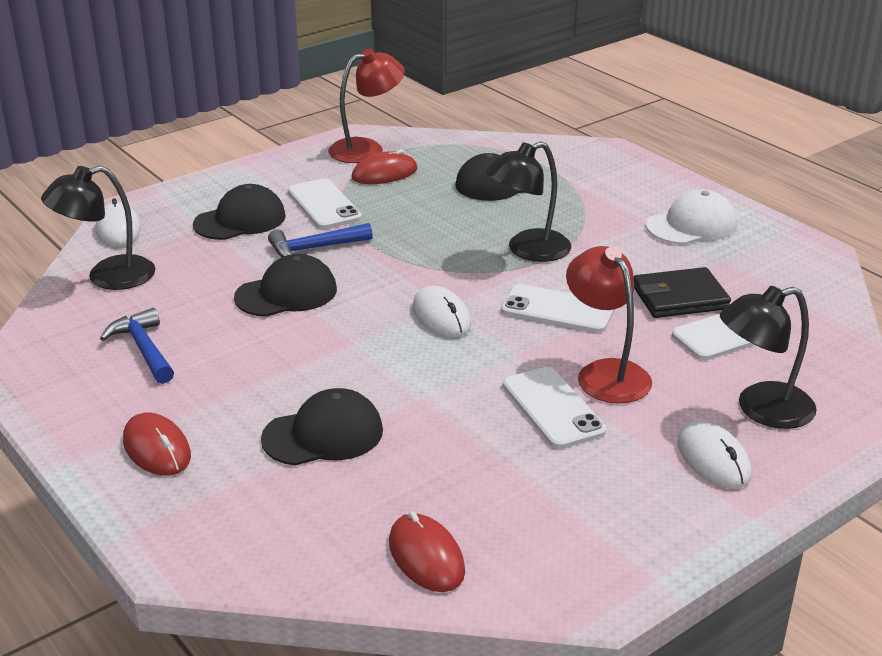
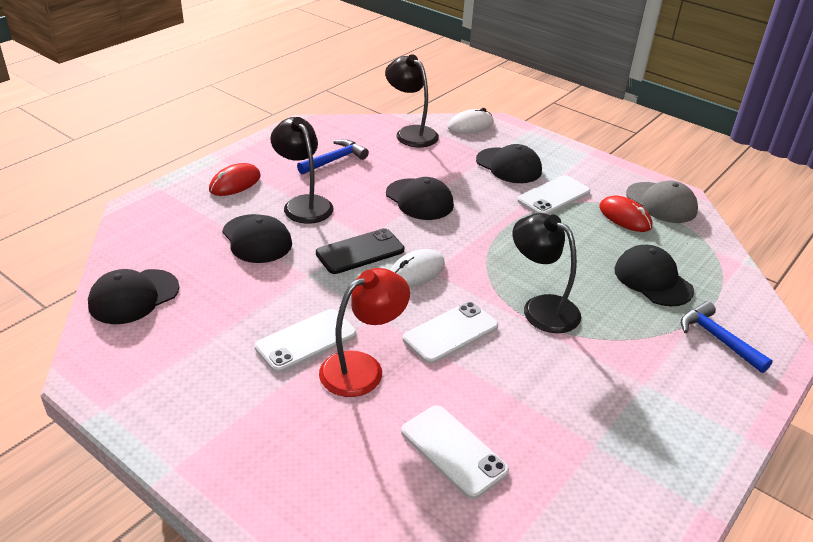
camera: 75 degrees right, 5 degrees up
blue hammer [268,223,373,257] -> blue hammer moved to [681,301,773,373]
red lamp [328,49,405,163] -> grey cap [626,181,698,223]
red mouse [389,512,465,592] -> black cap [88,269,179,324]
white phone [501,284,615,333] -> white phone turned 45 degrees clockwise [403,302,498,364]
black wallet [634,267,731,318] -> none
white cap [646,189,737,245] -> none
white mouse [677,421,752,489] -> none
black lamp [720,286,817,429] -> black lamp moved to [270,117,334,224]
none -> black phone [316,228,405,274]

